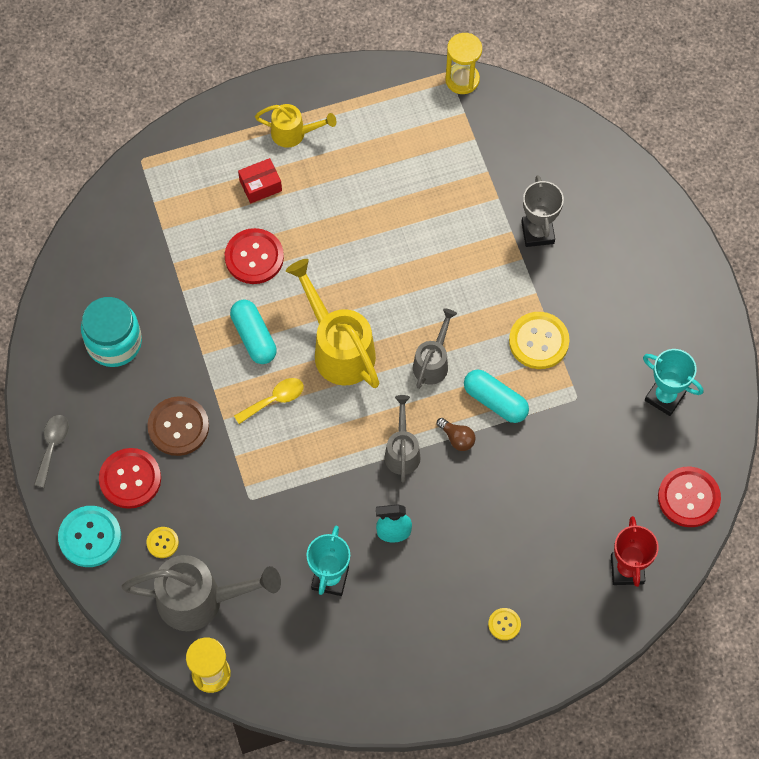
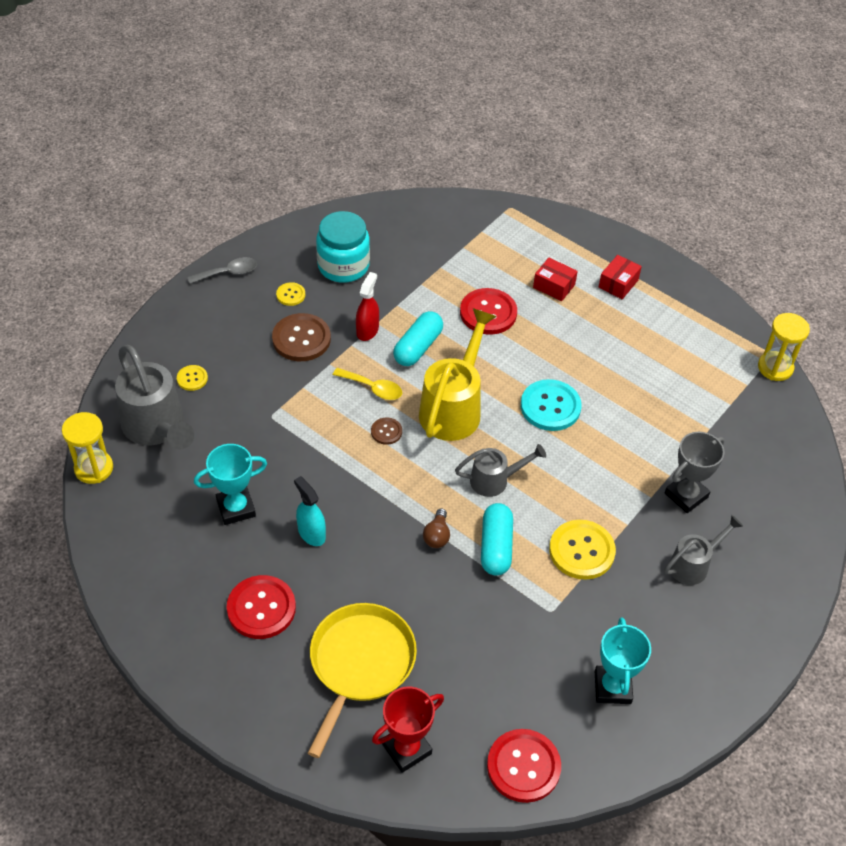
camera: 55 degrees right, 15 degrees down
turquoise button [58,506,121,567] -> turquoise button moved to [521,379,582,431]
red button [99,448,161,509] -> red button moved to [227,575,296,639]
yellow watering can [255,104,336,148] -> red box [598,255,642,299]
grey watering can [385,395,421,483] -> grey watering can moved to [664,515,743,585]
yellow button [488,608,521,640] -> yellow button moved to [276,282,305,306]
none -> yellow pan [308,603,417,758]
none -> red spray bottle [356,272,379,341]
none -> brown button [371,417,402,445]

